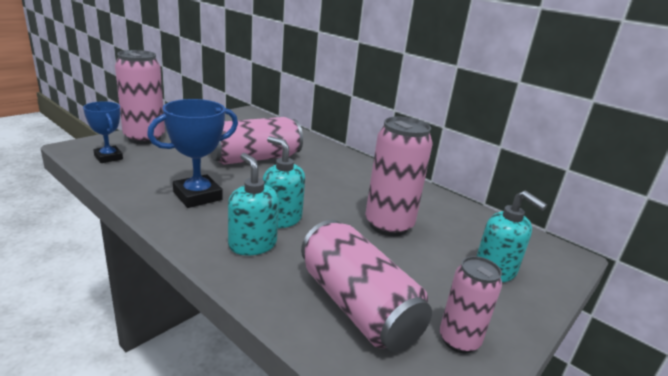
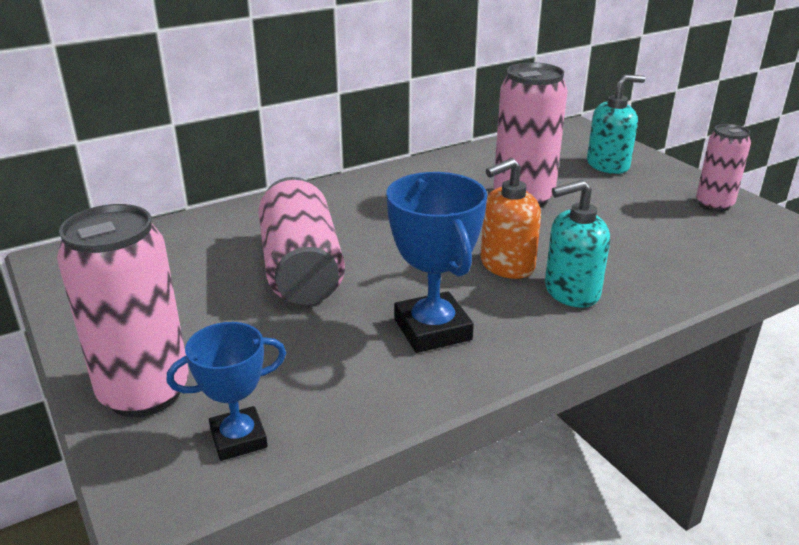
camera: 70 degrees left, 5 degrees up
turquoise soap dispenser [262,136,305,228] -> orange soap dispenser [480,158,541,279]
pink can [301,220,432,352] -> none

